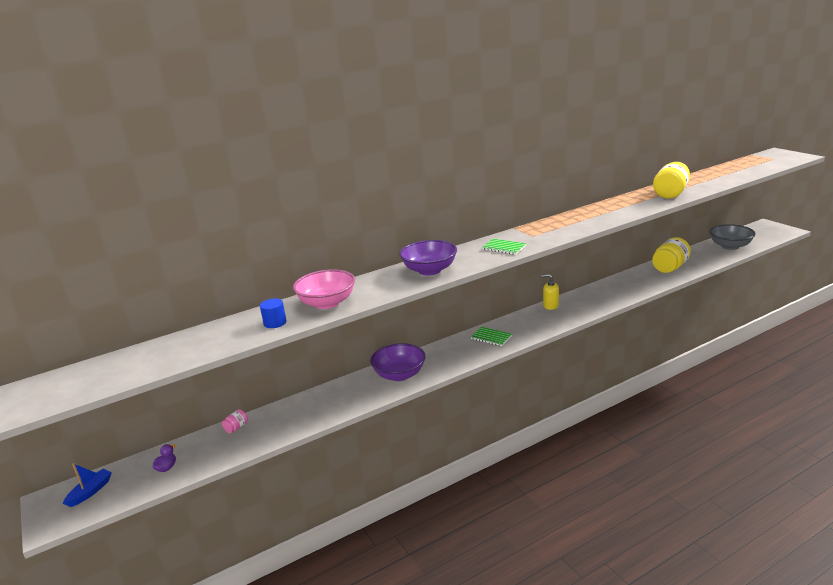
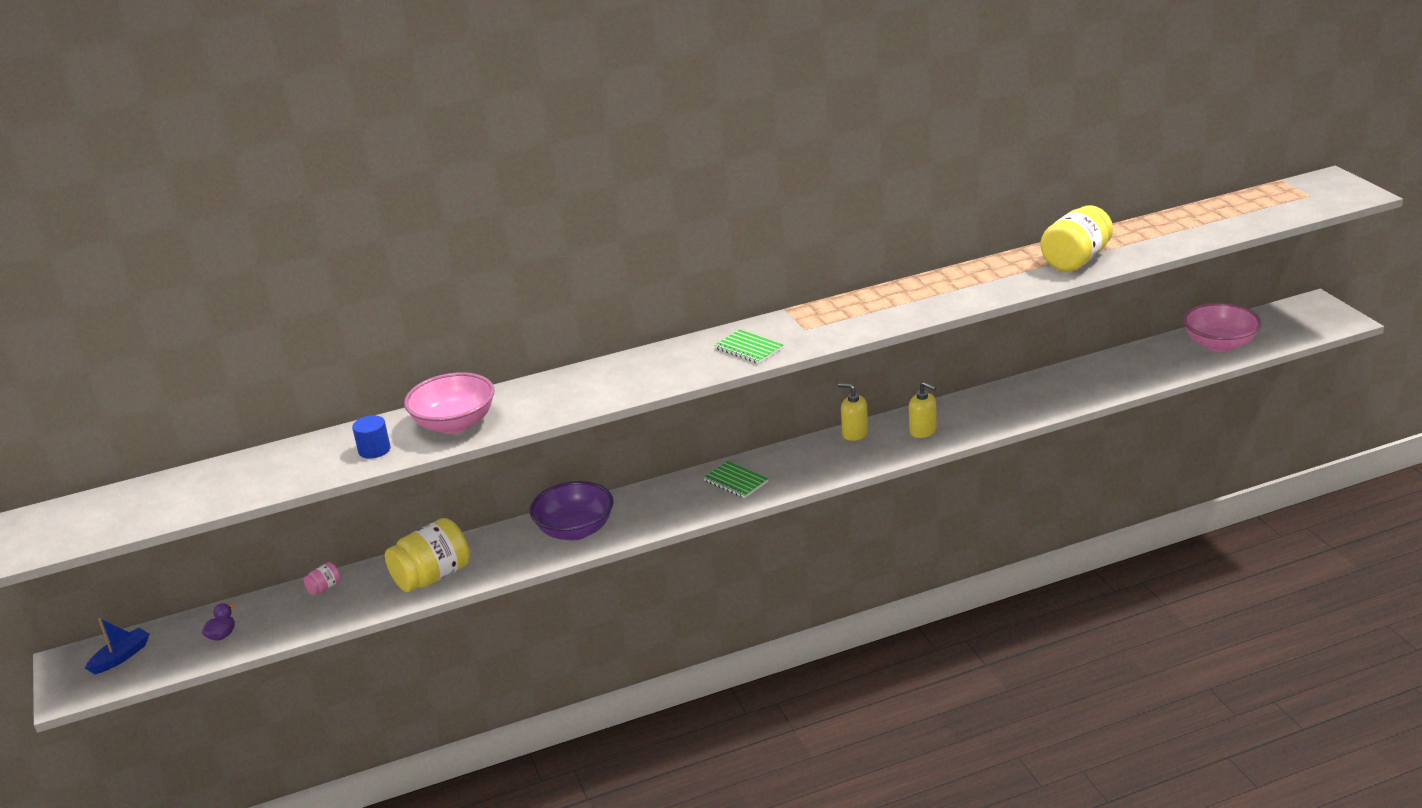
camera: 10 degrees right, 5 degrees up
purple bowl [399,240,457,276] -> none
yellow jar [652,237,691,273] -> yellow jar moved to [385,518,470,592]
grey bowl [709,224,756,250] -> pink bowl [1183,303,1261,352]
none -> yellow soap dispenser [909,382,937,438]

